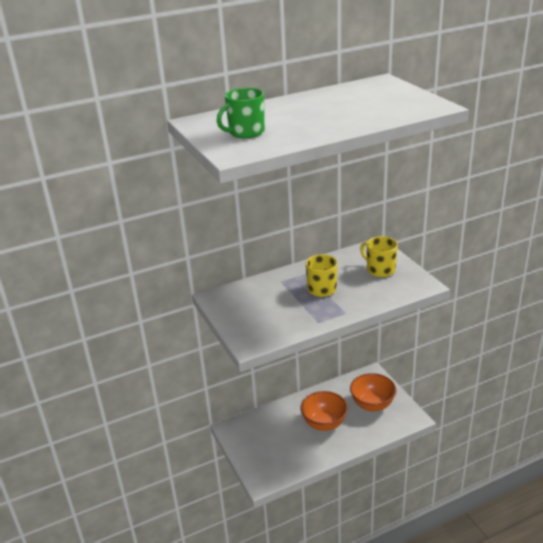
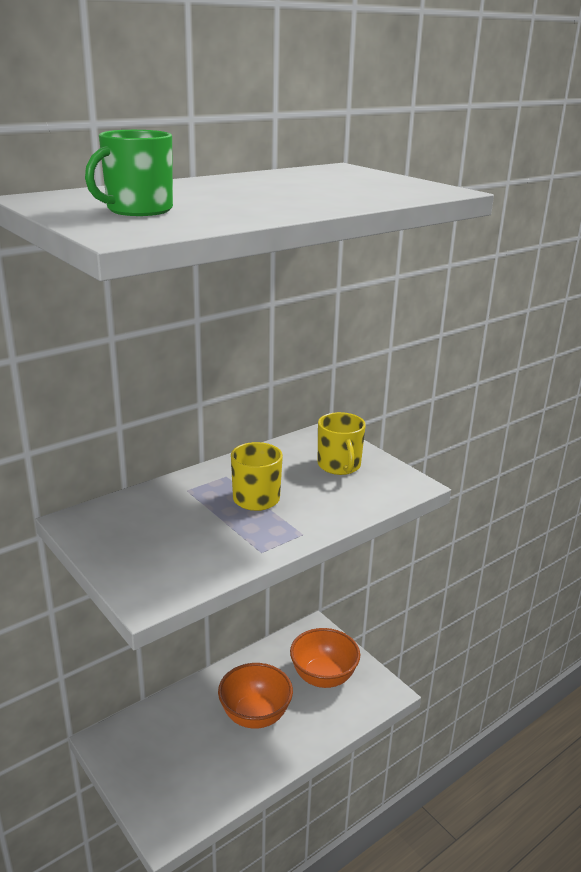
camera: 15 degrees left, 5 degrees down
yellow mug [360,236,398,277] -> yellow mug turned 135 degrees counterclockwise [318,412,366,475]

